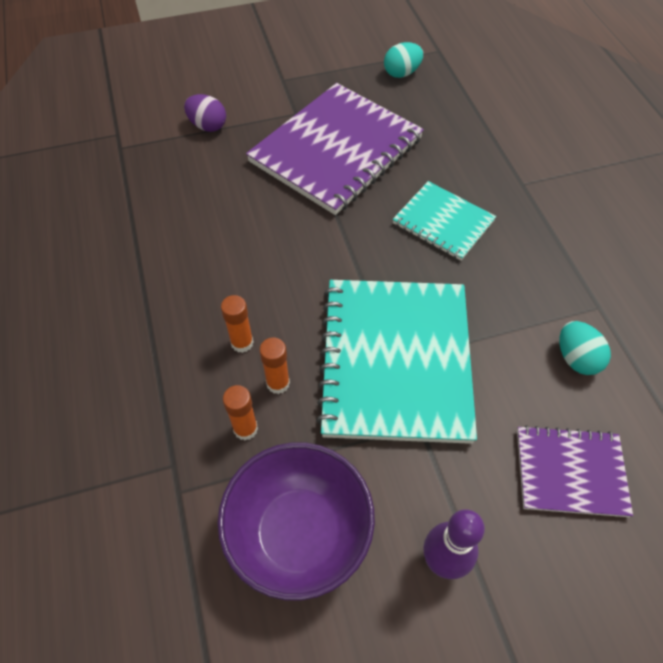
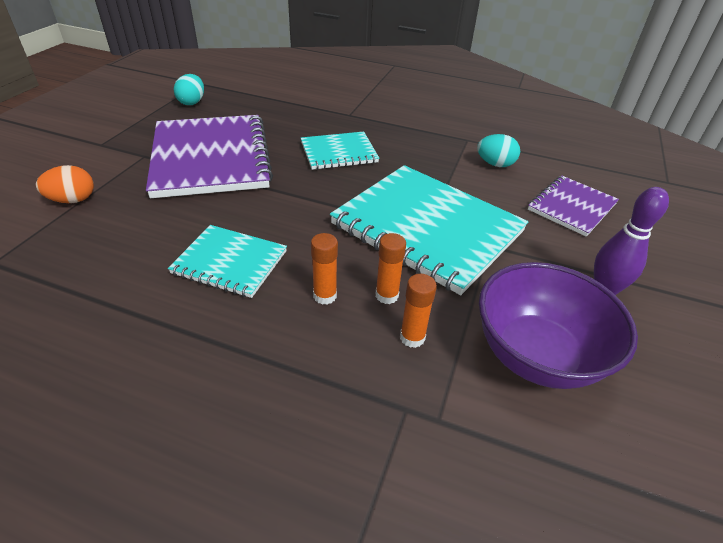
camera: 55 degrees left, 15 degrees down
purple egg [184,94,226,132] -> orange egg [36,165,94,203]
none -> turquoise notebook [168,225,287,298]

